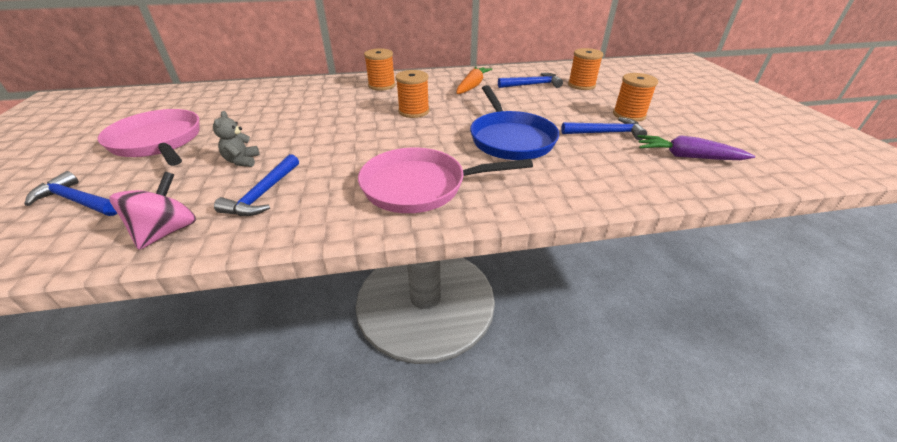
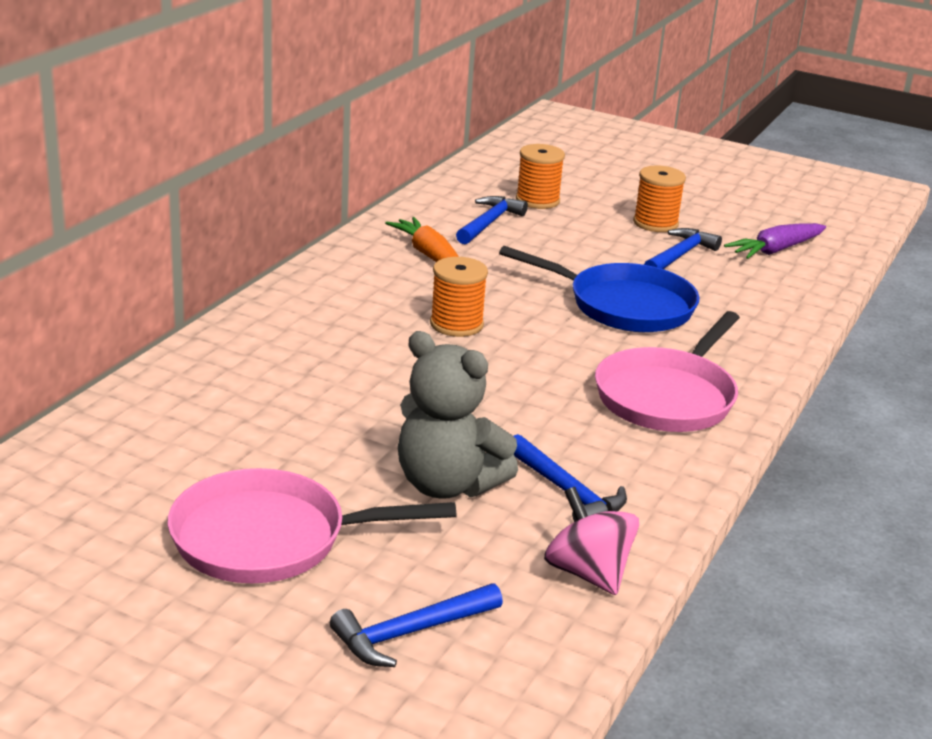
camera: 55 degrees left, 10 degrees down
grey teddy bear [213,111,260,167] -> grey teddy bear [398,331,518,499], size x2.02
orange spool [364,48,395,91] -> none

